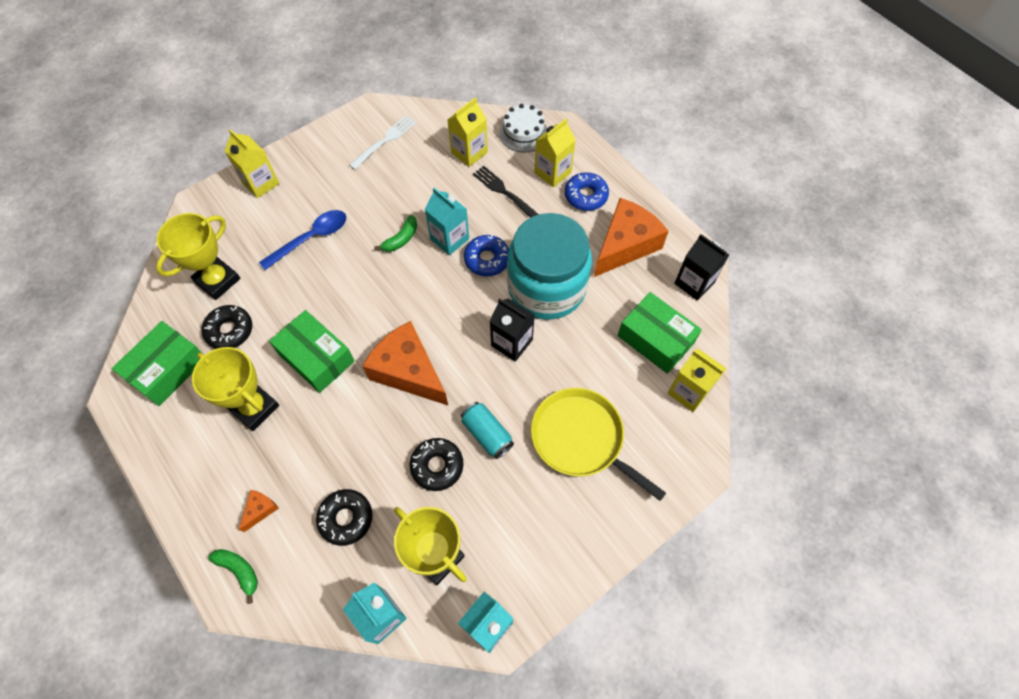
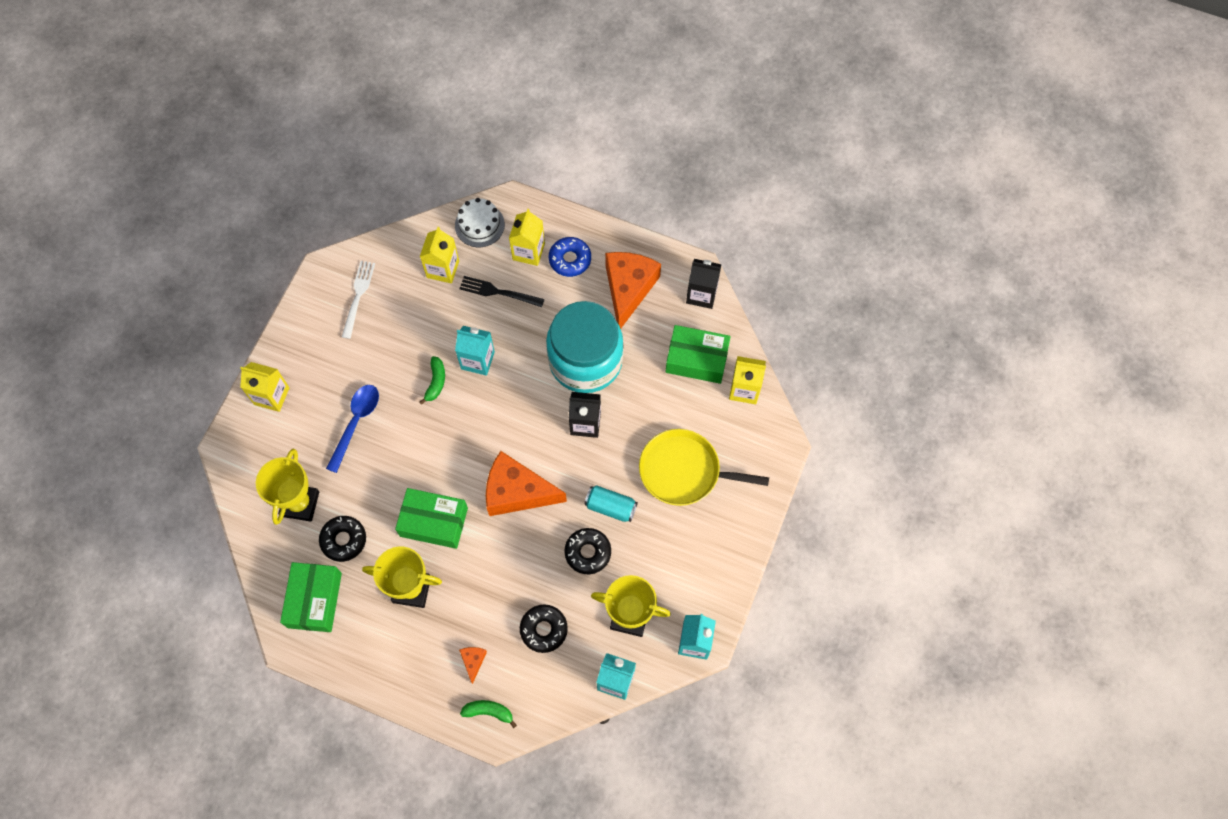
camera: 30 degrees left, 5 degrees up
blue donut [464,235,509,276] -> none

